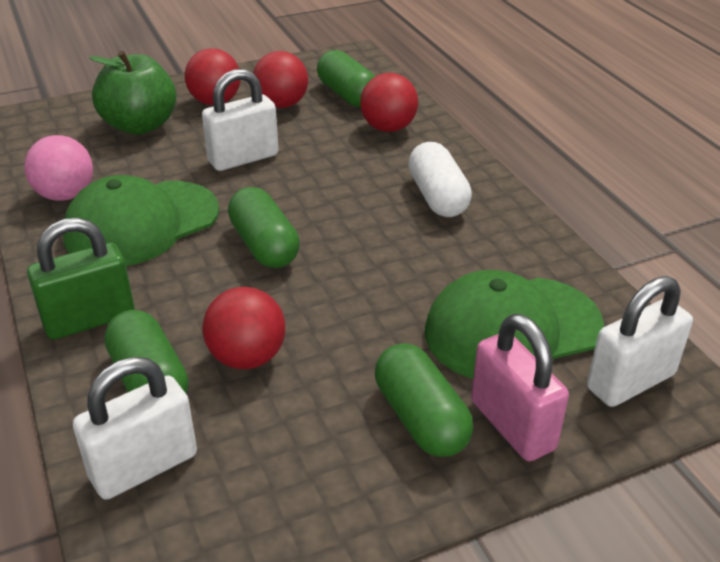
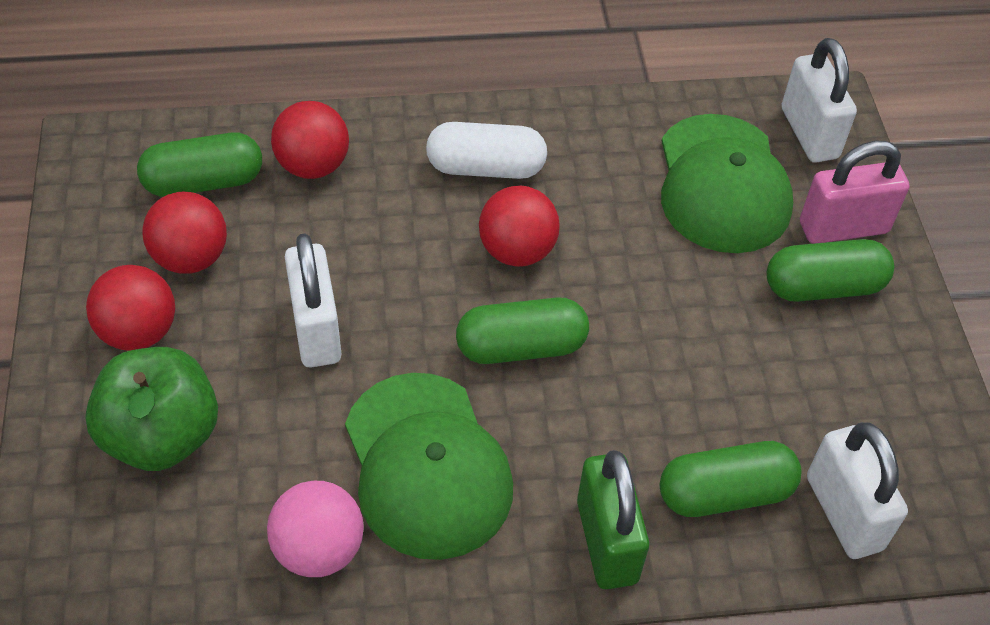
camera: 75 degrees left, 15 degrees up
red ball [203,287,285,369] -> red ball moved to [479,185,560,267]

